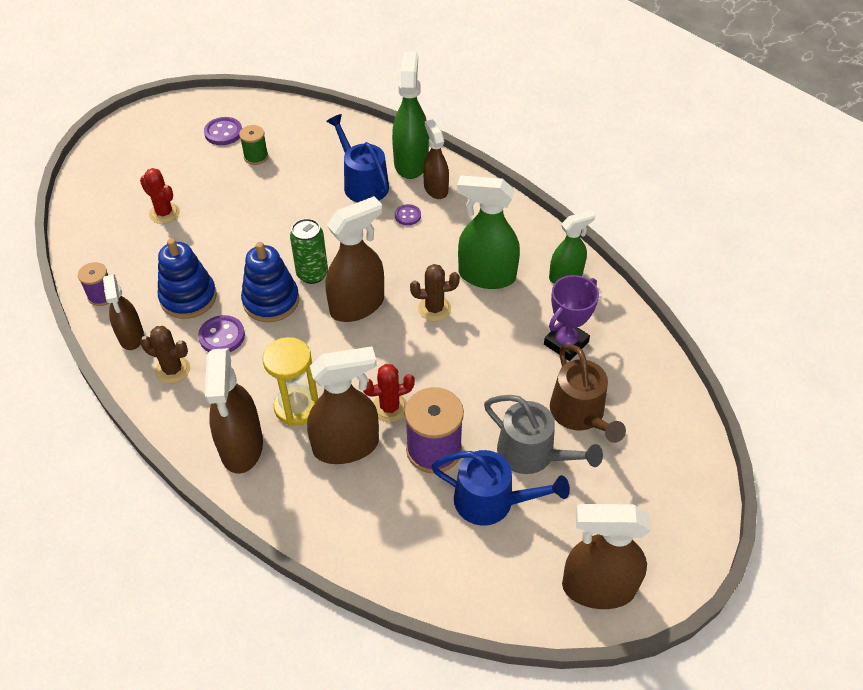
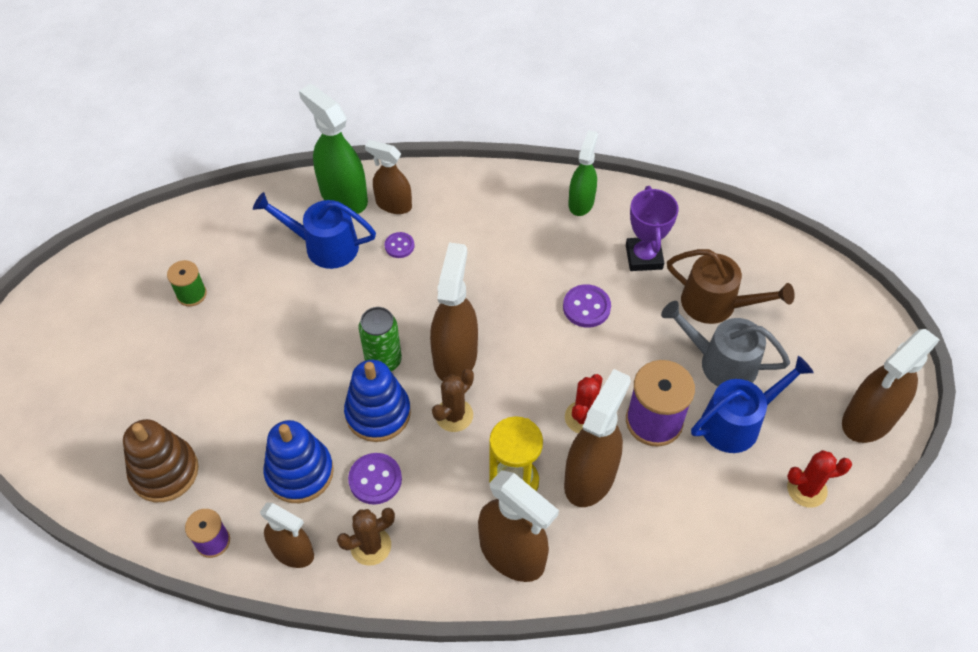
camera: 45 degrees left, 5 degrees up
red cactus [140,168,180,224] -> red cactus moved to [787,450,852,508]
purple button [204,117,242,145] -> purple button moved to [563,284,611,328]
brown cactus [410,264,460,321] -> brown cactus moved to [432,369,474,432]
green spray bottle [457,175,520,289] -> none
grey watering can [484,395,603,474] -> grey watering can turned 150 degrees counterclockwise [661,301,790,386]
none -> brown stacking toy [123,419,199,502]

